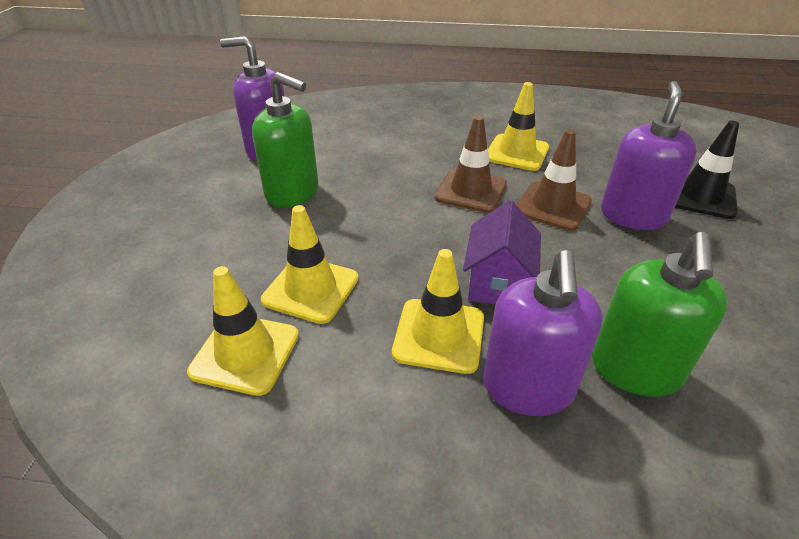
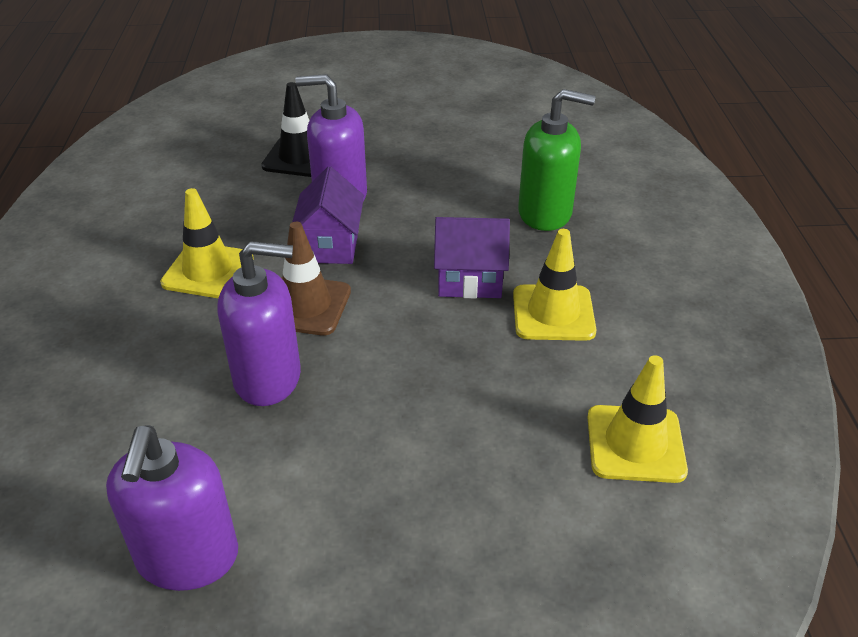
camera: 100 degrees left, 0 degrees up
green soap dispenser [252,72,319,207] -> none
yellow traffic cone [261,205,358,324] -> none
purple soap dispenser [483,250,602,416] -> purple soap dispenser moved to [217,241,301,406]
brown traffic cone [516,129,592,231] -> purple house [292,166,364,264]

